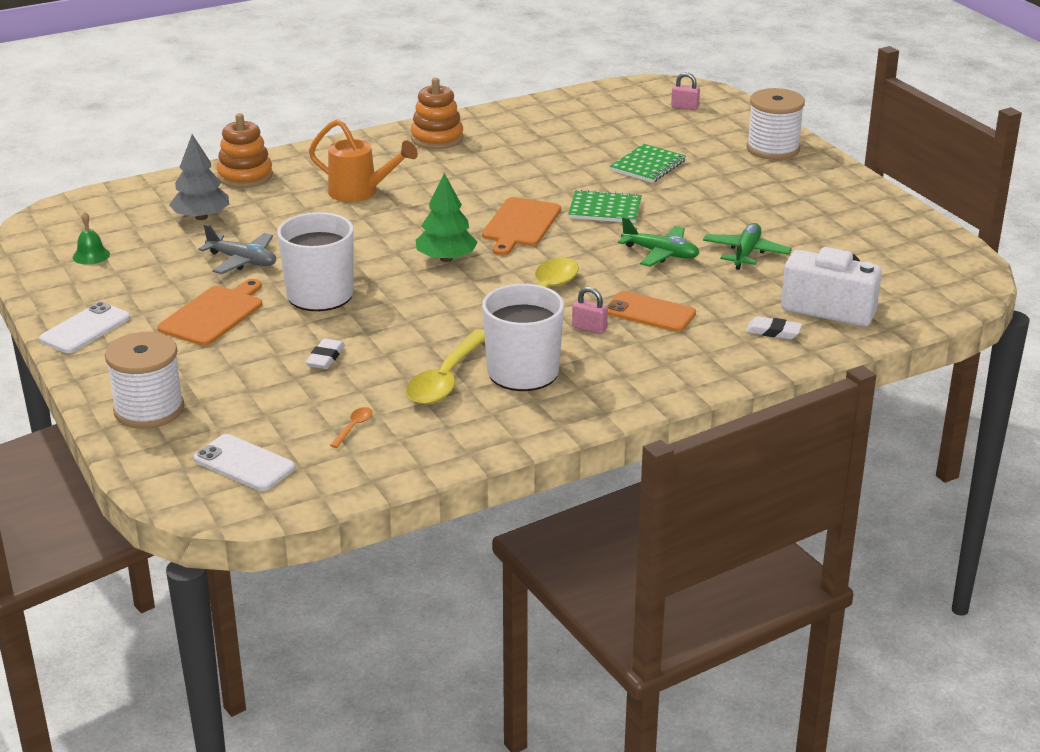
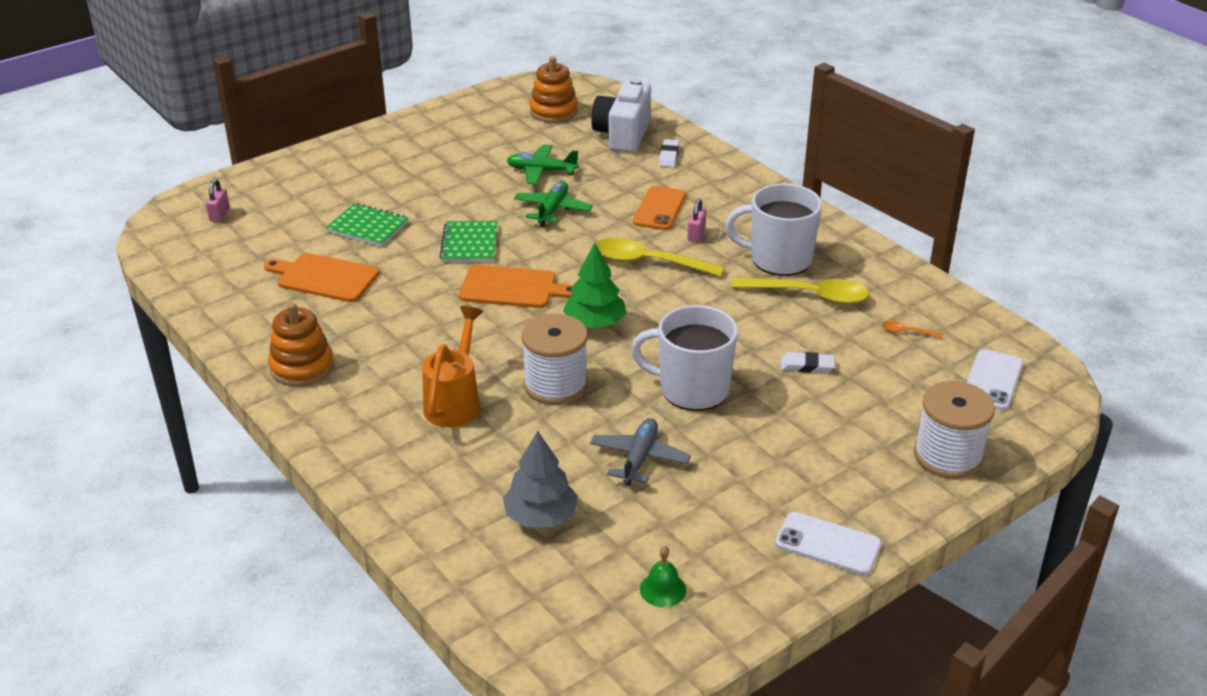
camera: 100 degrees left, 5 degrees up
orange cutting board [157,279,262,346] -> orange cutting board moved to [264,253,379,302]
orange stacking toy [217,113,273,188] -> orange stacking toy moved to [529,56,578,123]
white spool [747,88,805,160] -> white spool moved to [522,314,588,405]

